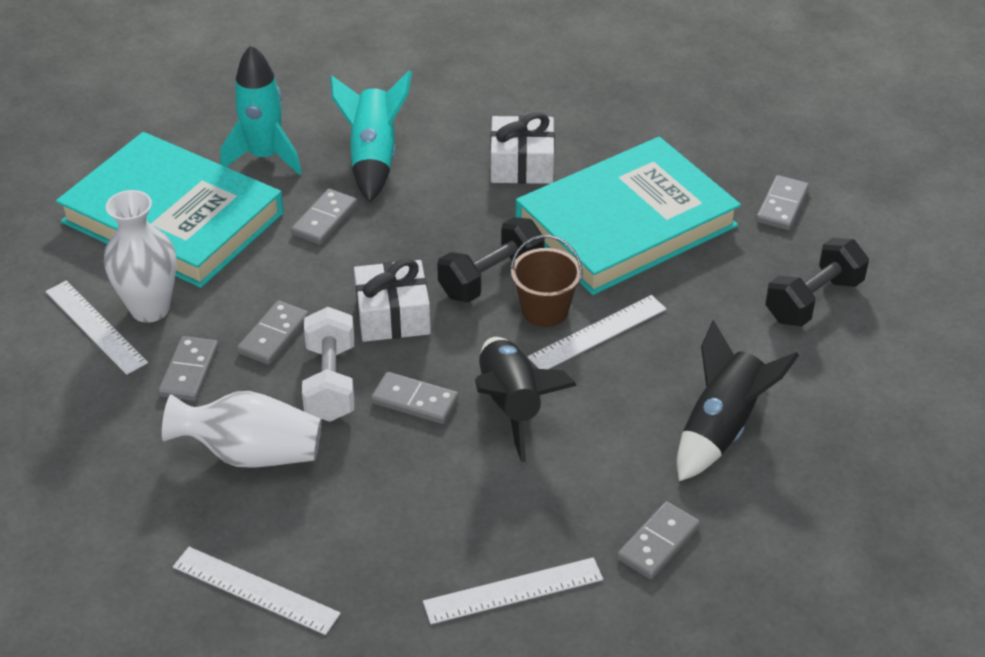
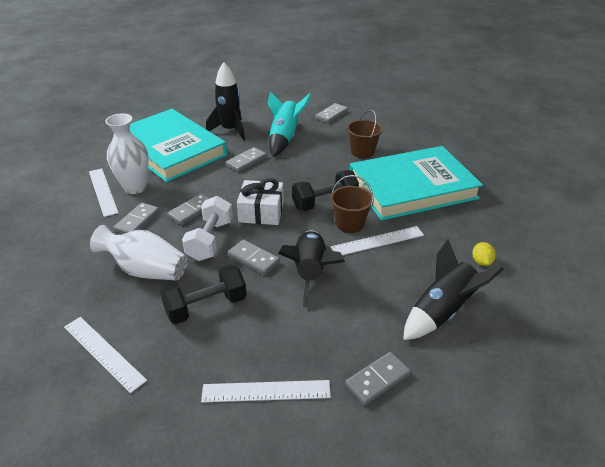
camera: 15 degrees right, 5 degrees down
turquoise rocket [220,45,302,175] -> black rocket [206,62,245,140]
white gift [491,113,555,184] -> brown bucket [347,110,383,158]
grey domino [756,175,809,230] -> grey domino moved to [315,103,348,123]
black dumbbell [765,238,869,327] -> black dumbbell moved to [160,265,247,324]
none -> yellow lemon [472,242,496,266]

